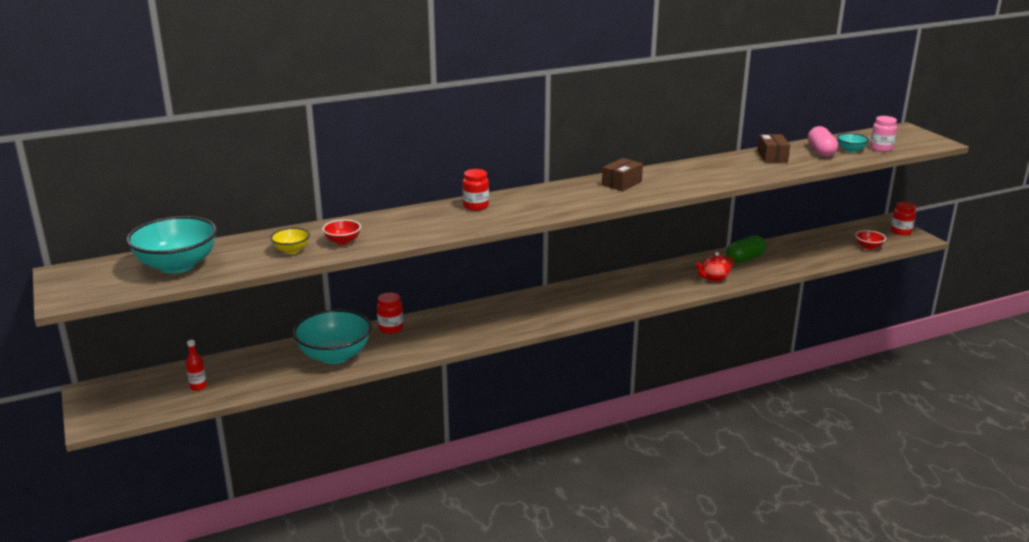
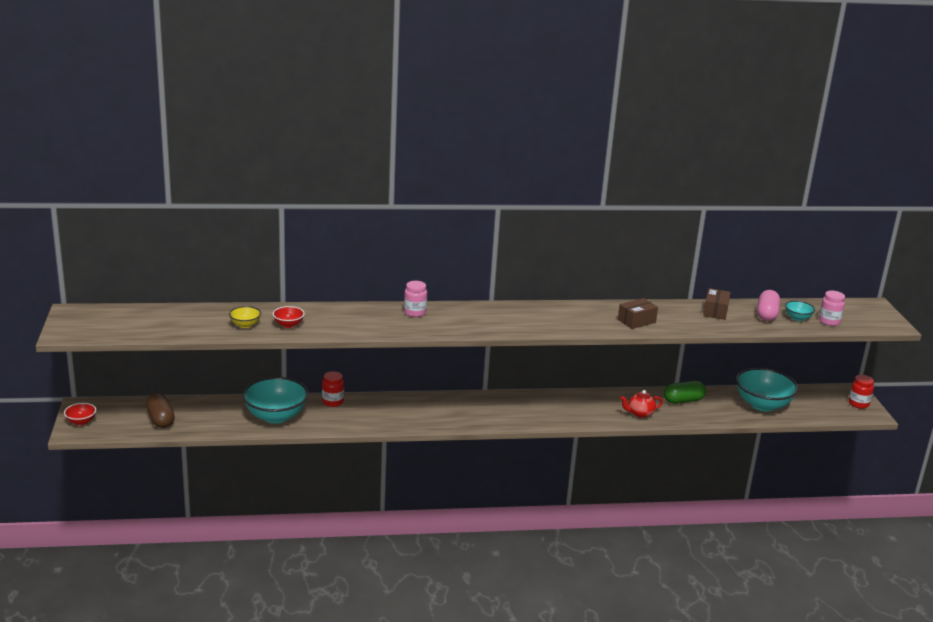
camera: 15 degrees right, 0 degrees up
turquoise bowl [126,216,217,274] -> turquoise bowl moved to [736,368,798,411]
red bottle [186,340,207,391] -> brown capsule [146,393,175,428]
red jar [463,169,489,211] -> pink jar [404,281,427,317]
brown box [602,158,643,191] -> brown box moved to [618,298,658,329]
red bowl [855,230,886,250] -> red bowl moved to [64,403,96,425]

